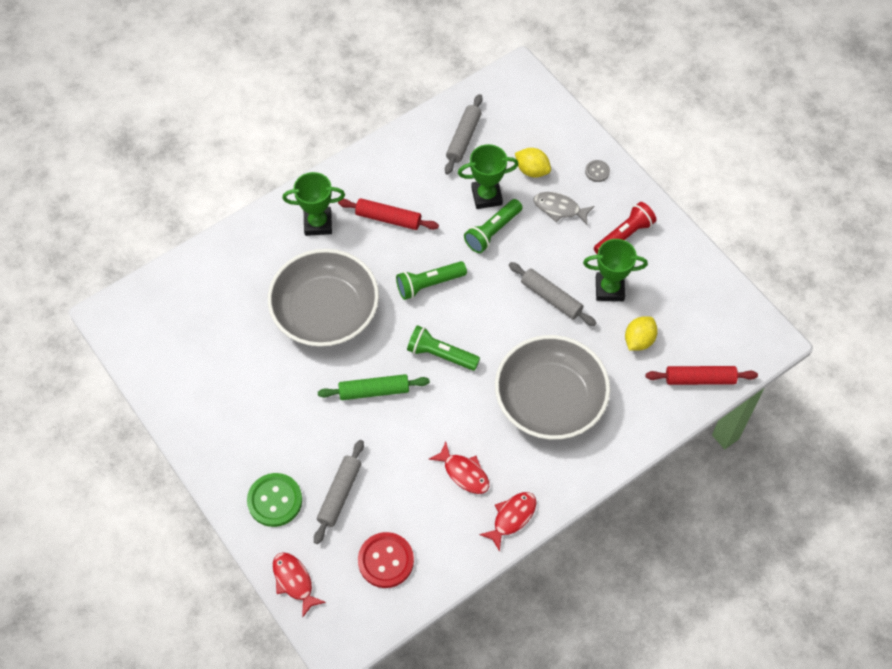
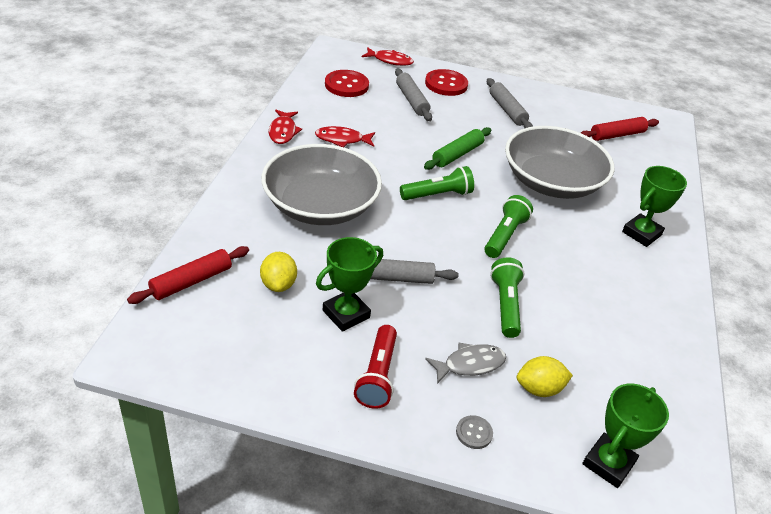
camera: 135 degrees right, 20 degrees down
green button [247,473,302,527] -> red button [425,69,468,96]
red rolling pin [338,198,439,230] -> red rolling pin moved to [581,117,659,141]
grey rolling pin [445,94,483,175] -> grey rolling pin moved to [487,78,533,128]
green trophy [458,144,519,209] -> green trophy moved to [582,384,669,488]

